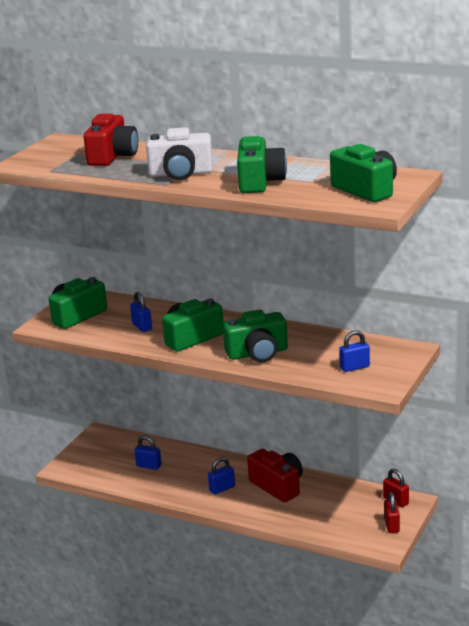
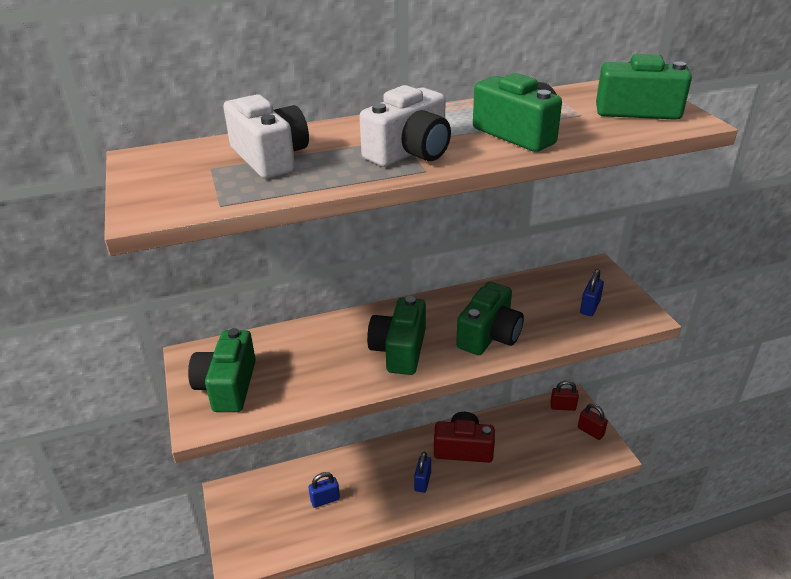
camera: 45 degrees left, 10 degrees up
red camera [84,114,138,166] -> white camera [223,94,309,179]
blue padlock [130,292,152,332] -> none

